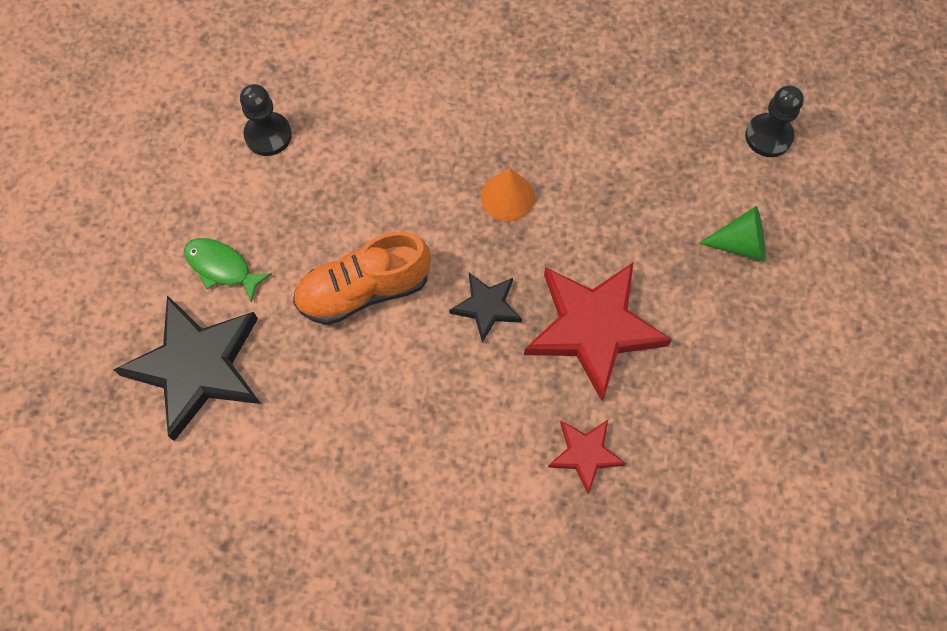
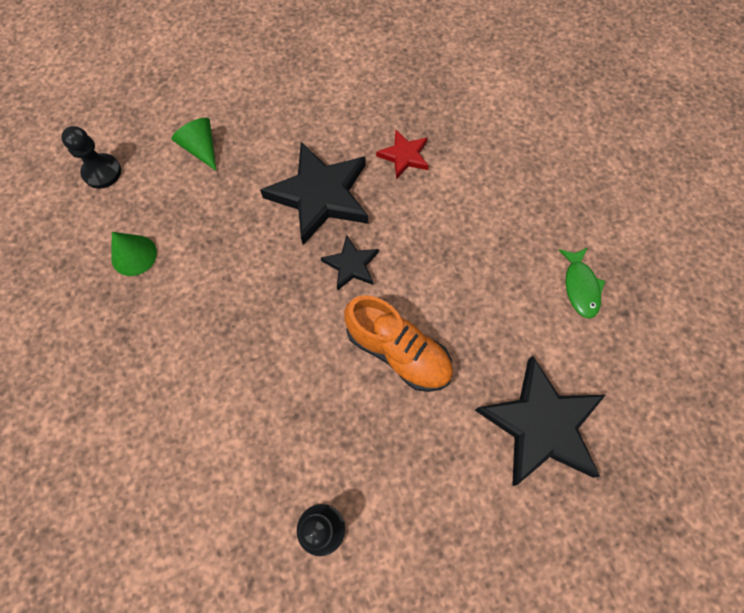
camera: 125 degrees left, 0 degrees up
green fish [184,238,272,303] -> green fish moved to [559,248,605,319]
orange cone [481,168,535,222] -> none
red star [524,263,672,401] -> black star [260,142,368,245]
none -> green cone [111,232,157,276]

